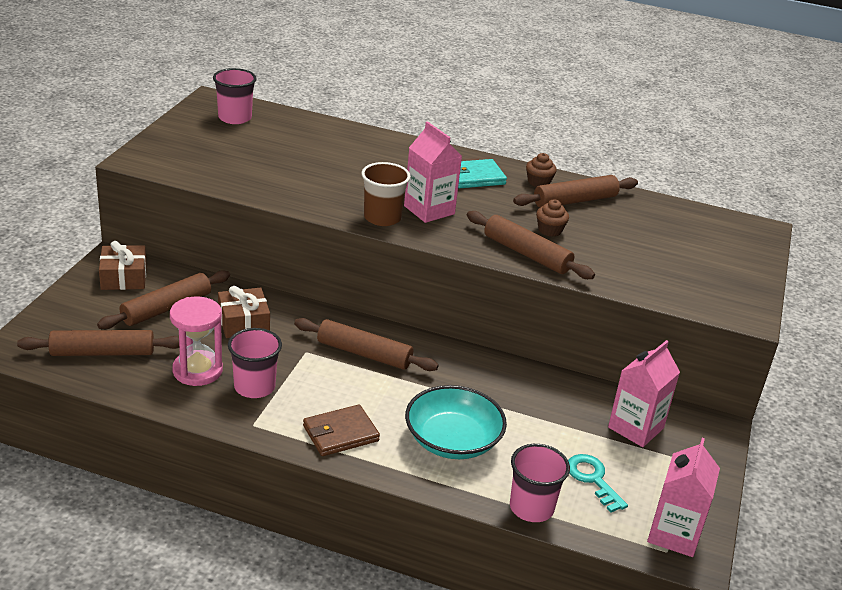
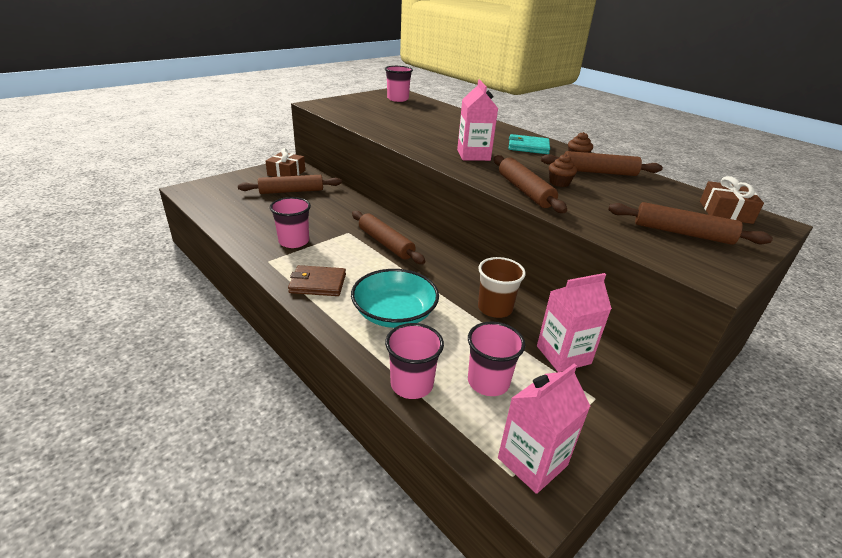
camera: 30 degrees right, 0 degrees up
brown rolling pin [17,330,179,356] -> brown rolling pin moved to [608,202,773,245]
pink hourglass [170,297,223,386] -> none
brown gift [218,286,270,338] -> brown gift moved to [700,176,764,224]
brown cup [361,162,411,226] -> brown cup moved to [478,257,526,318]
turquoise key [568,454,628,513] -> pink cup [468,322,525,396]

